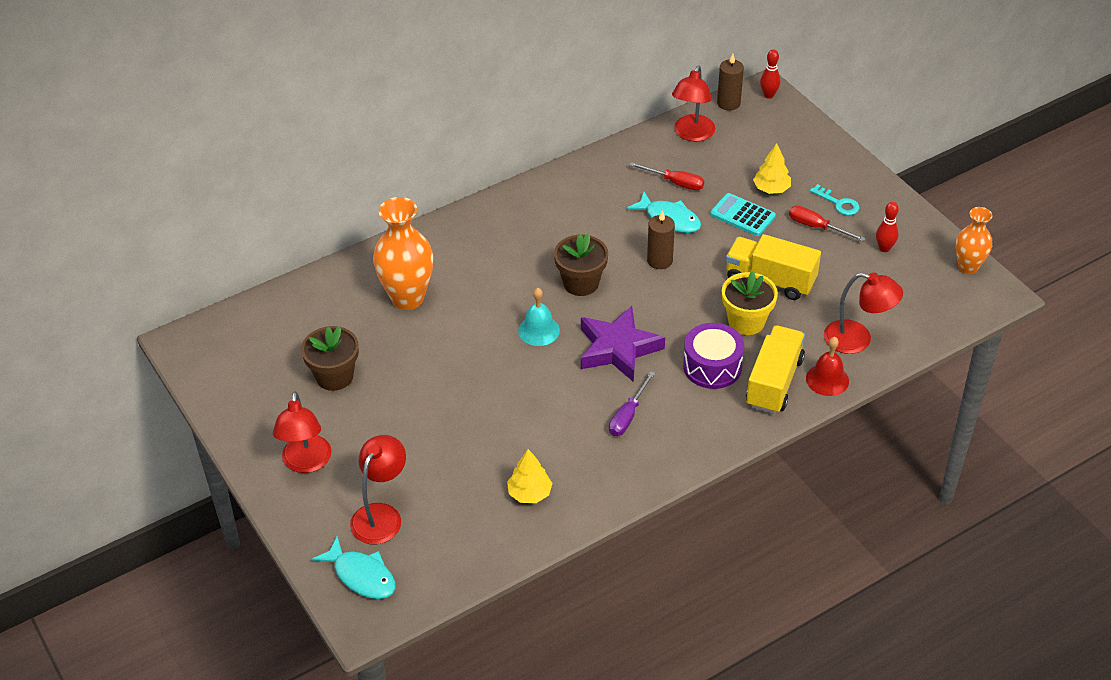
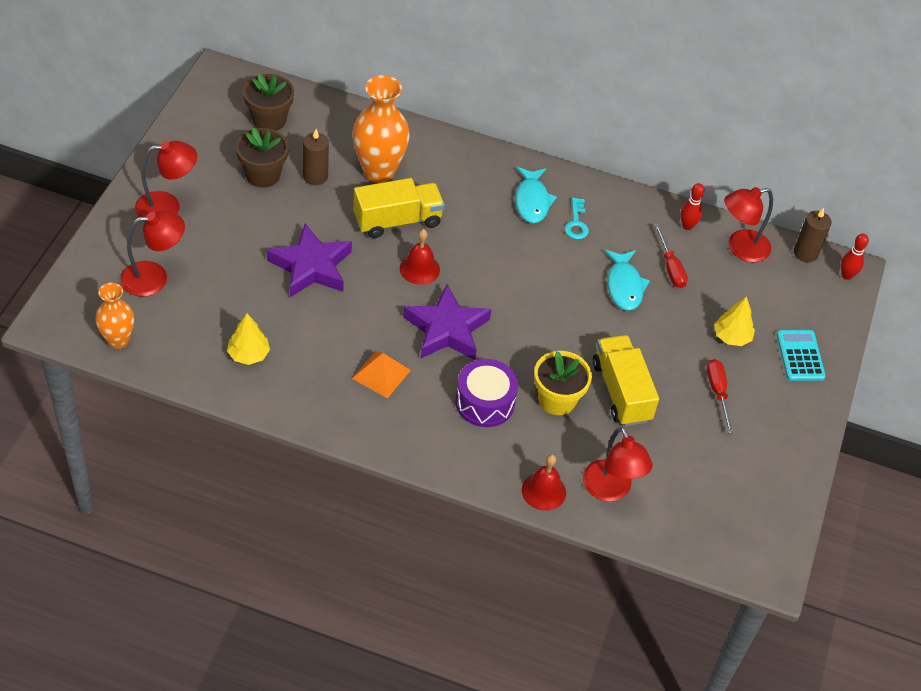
camera: 45 degrees right, 5 degrees up
red lamp [273,392,332,473] -> red lamp turned 150 degrees counterclockwise [135,141,197,222]
turquoise fish [312,536,396,599] -> turquoise fish moved to [515,167,557,223]
turquoise bell [518,288,560,346] -> red bell [400,229,440,285]
brown flower pot [554,233,608,296] -> brown flower pot moved to [243,74,294,131]
purple screwdriver [609,371,655,436] -> orange pyramid [352,351,411,399]
brown candle [647,210,675,269] -> brown candle moved to [303,129,329,185]
turquoise calculator [710,193,776,236] -> turquoise calculator moved to [777,330,826,381]
yellow truck [746,325,805,414] -> yellow truck moved to [353,178,445,238]
turquoise key [810,184,859,215] -> turquoise key moved to [565,198,589,239]
red bowling pin [876,202,899,252] -> red bowling pin moved to [680,183,705,230]
orange vase [956,207,993,274] -> orange vase moved to [95,283,134,349]
none -> purple star [267,223,352,297]

